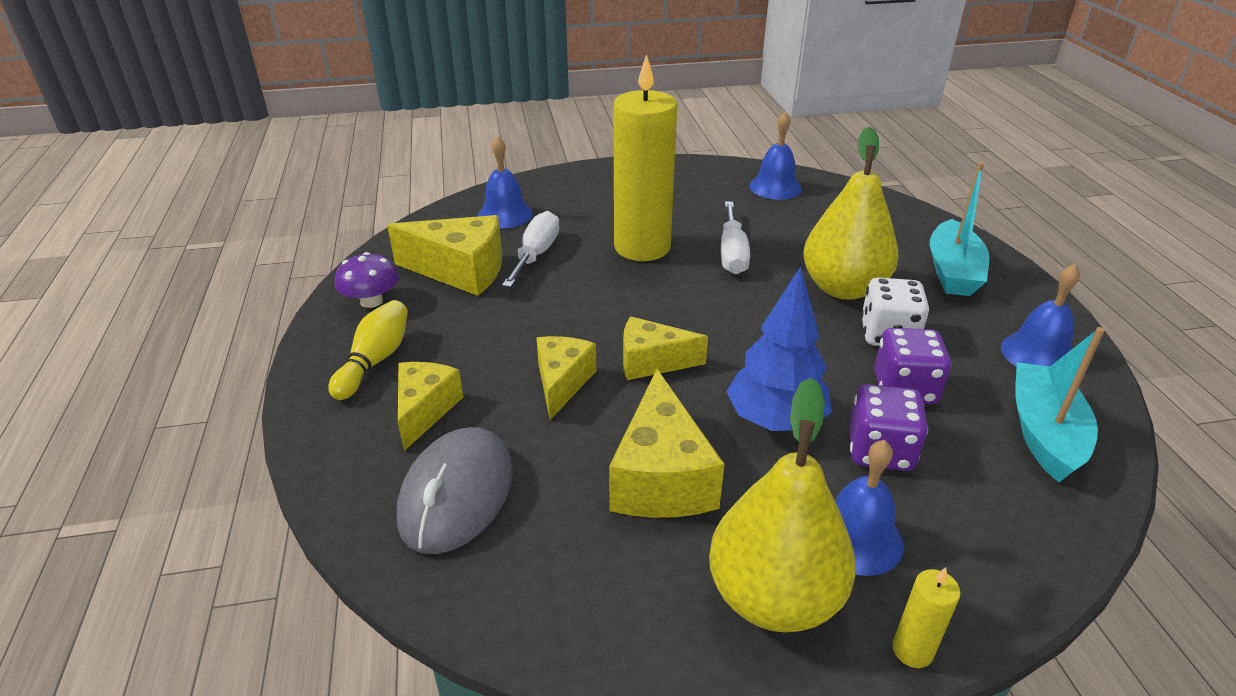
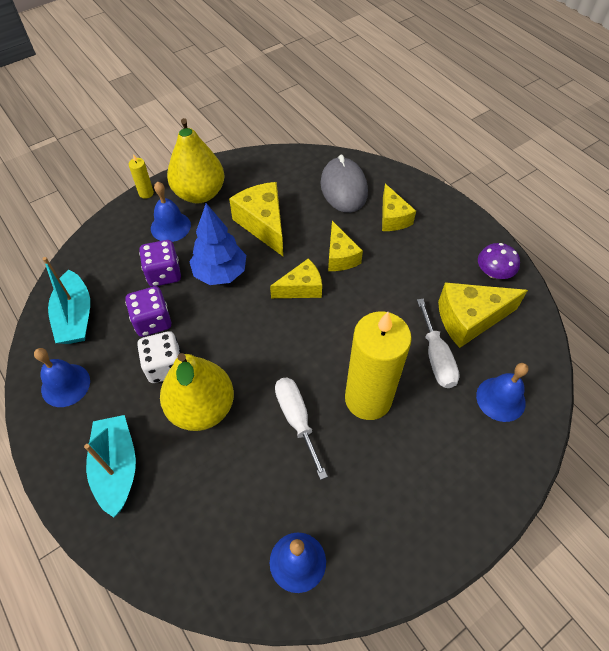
camera: 155 degrees right, 20 degrees up
yellow bowling pin [328,300,408,400] -> none

